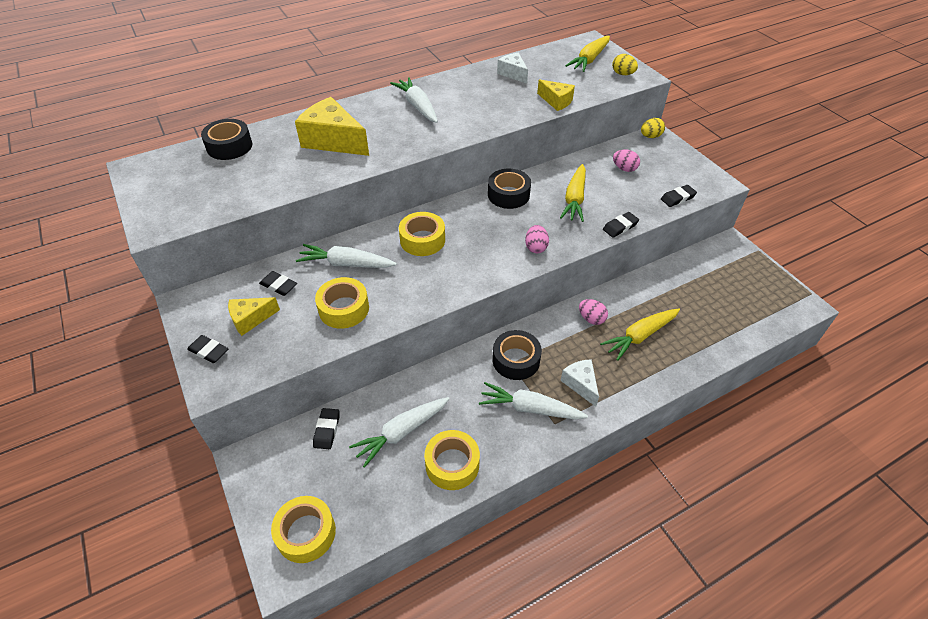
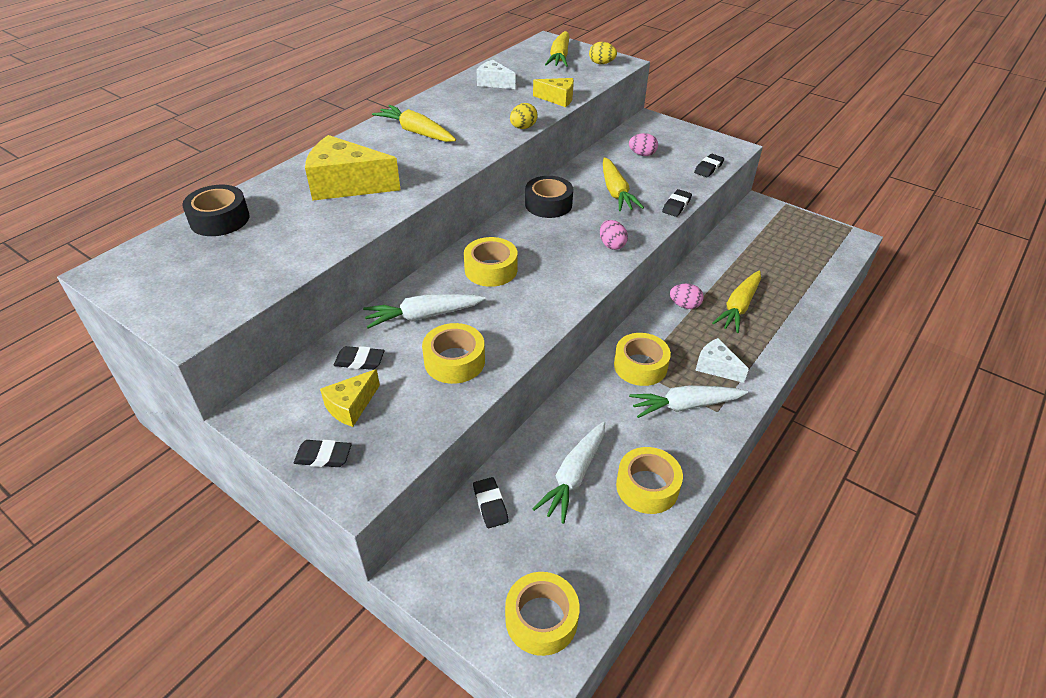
camera: 25 degrees left, 5 degrees down
white carrot [390,77,438,123] -> yellow carrot [372,105,456,142]
black tape [492,330,542,380] -> yellow tape [614,333,671,386]
yellow egg [641,118,665,138] -> yellow egg moved to [510,103,538,129]

